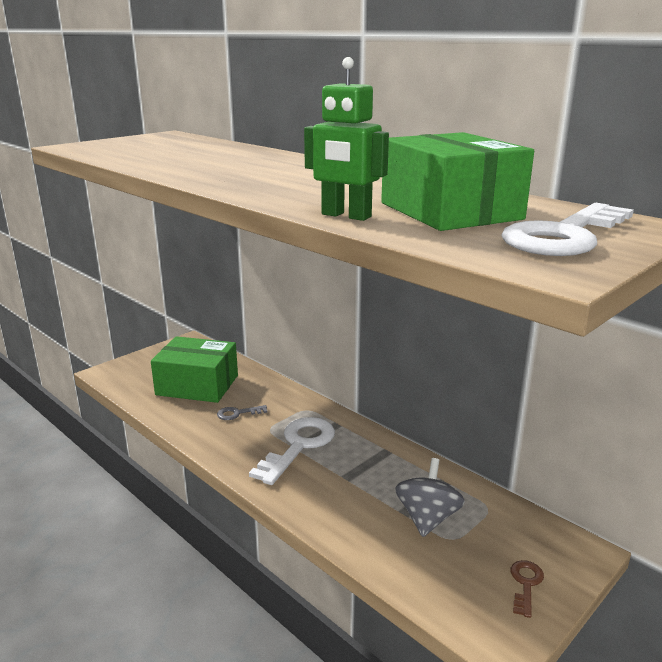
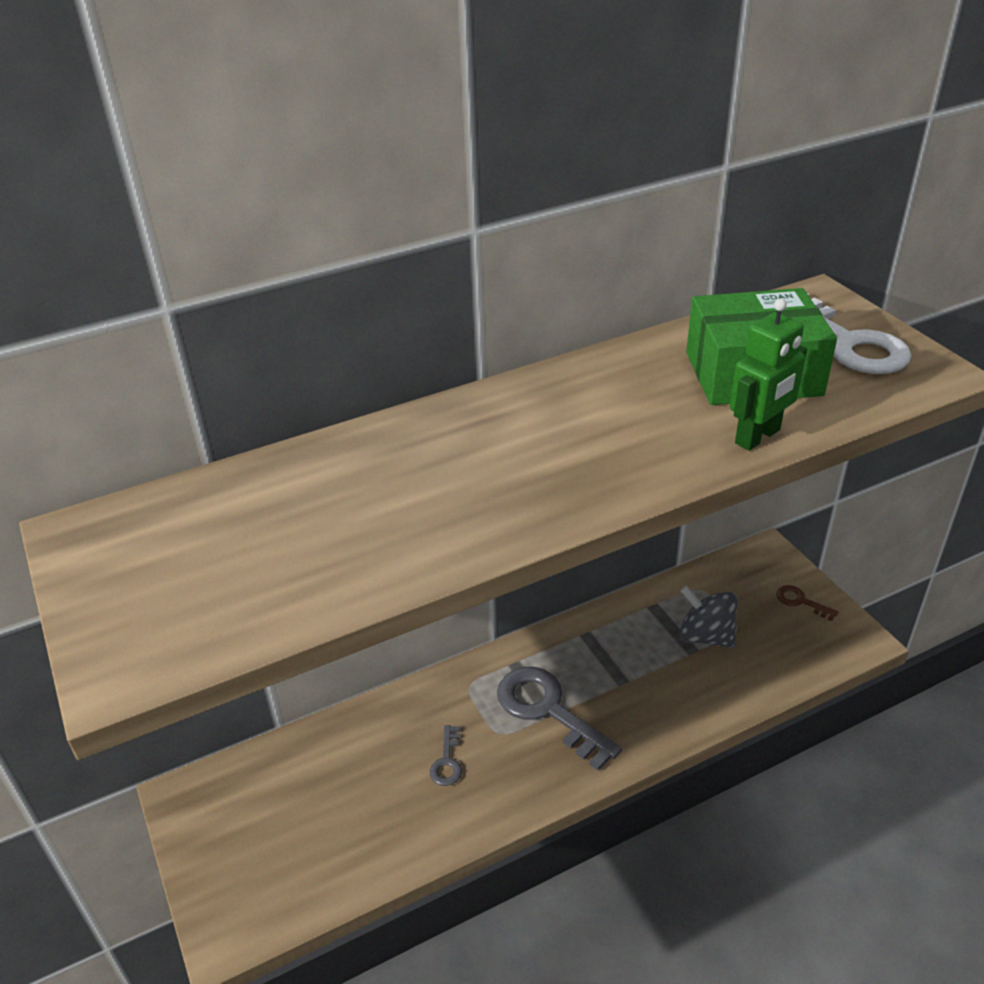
camera: 70 degrees left, 15 degrees up
green box [151,336,238,403] -> none
white key [249,417,335,485] -> grey key [497,667,622,771]

